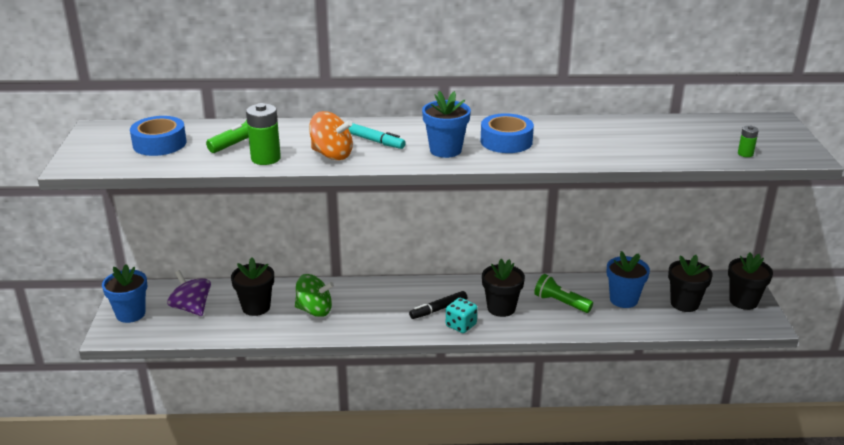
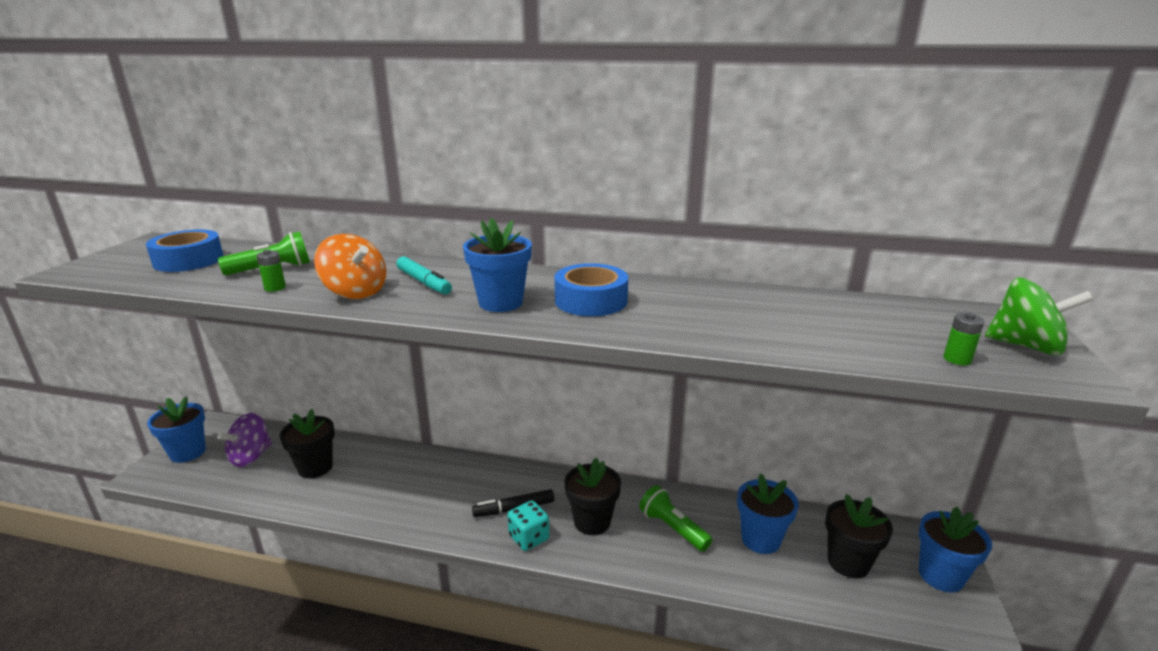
camera: 15 degrees right, 5 degrees down
purple spinning top [167,270,211,316] -> purple spinning top turned 120 degrees counterclockwise [217,413,272,467]
green battery [246,103,281,165] -> green battery [257,250,286,292], size x0.52
green spinning top [295,274,334,317] -> green spinning top moved to [985,278,1094,356]
black flower pot [728,253,773,310] -> blue flower pot [919,507,992,592]

